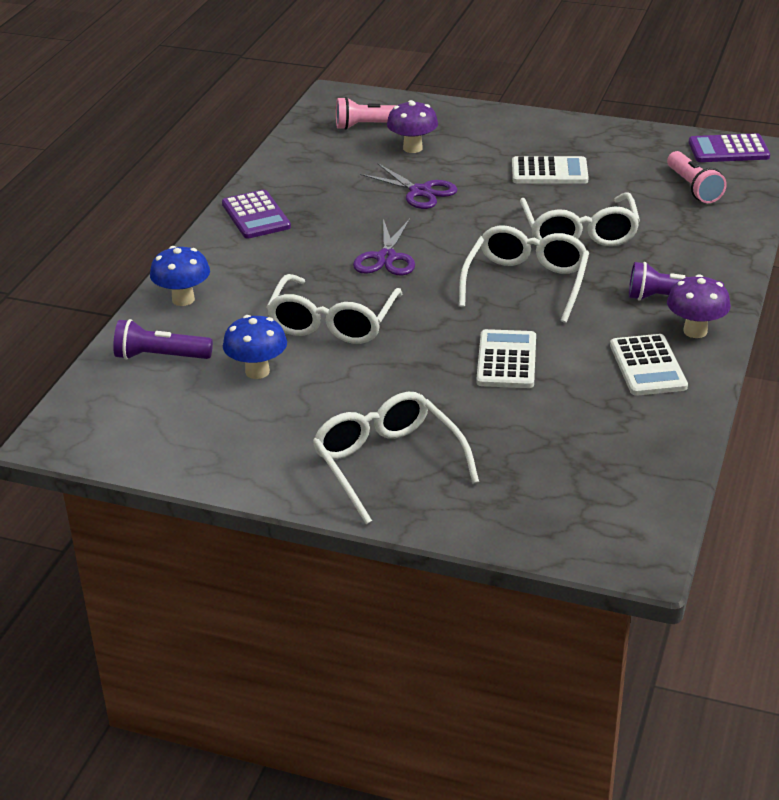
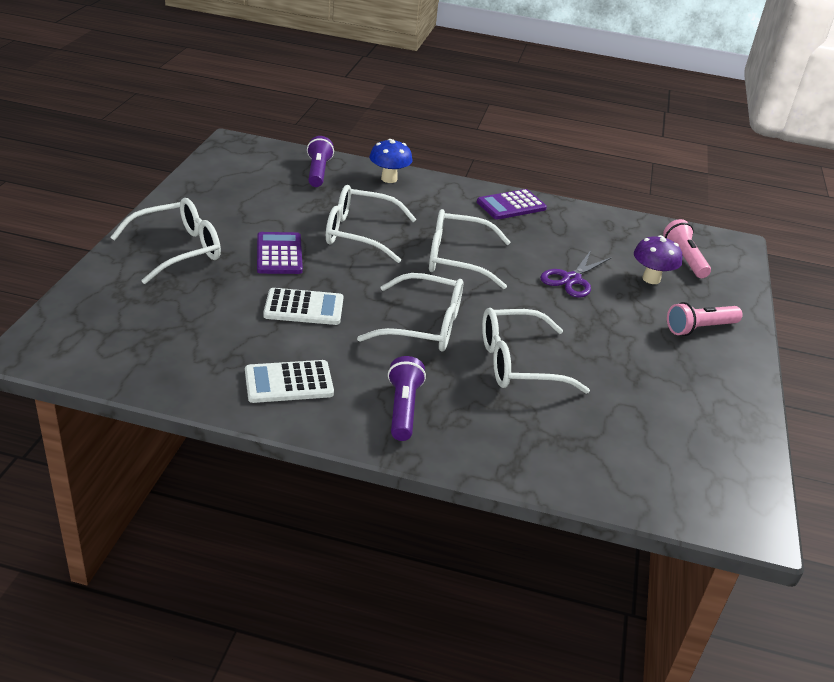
camera: 80 degrees right, 0 degrees up
blue mushroom [223,315,287,379] -> none
purple scissors [353,219,415,275] -> white glasses [429,209,511,289]
white calculator [512,156,589,184] -> none
pink flashlight [667,151,727,203] -> pink flashlight moved to [667,302,743,336]
purple mushroom [667,274,731,338] -> none
purple calculator [689,133,770,162] -> purple calculator moved to [257,232,303,274]

